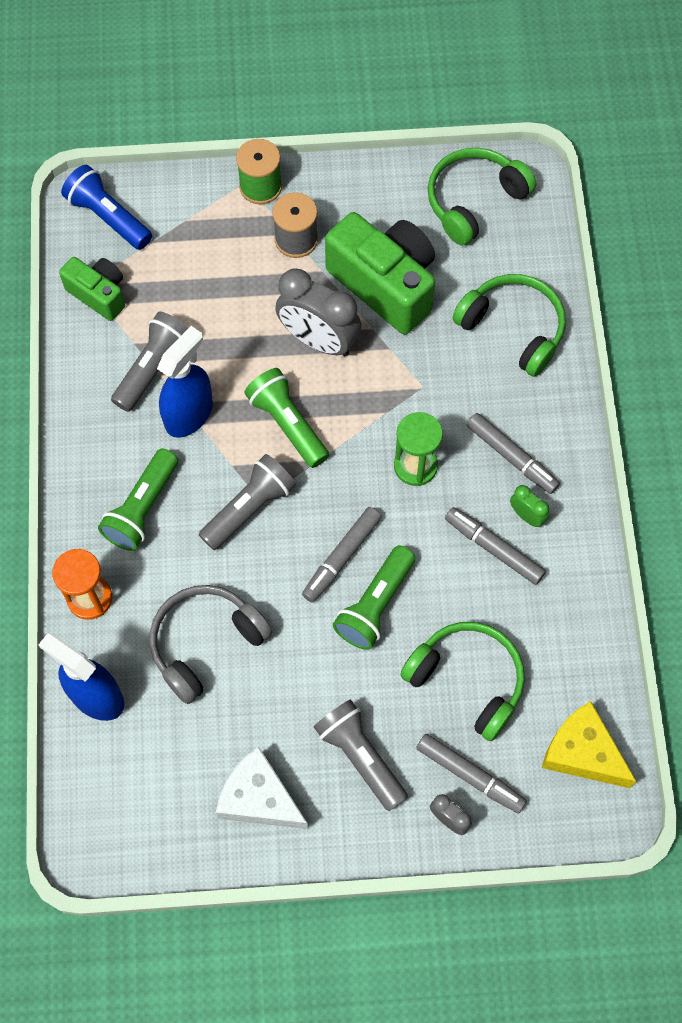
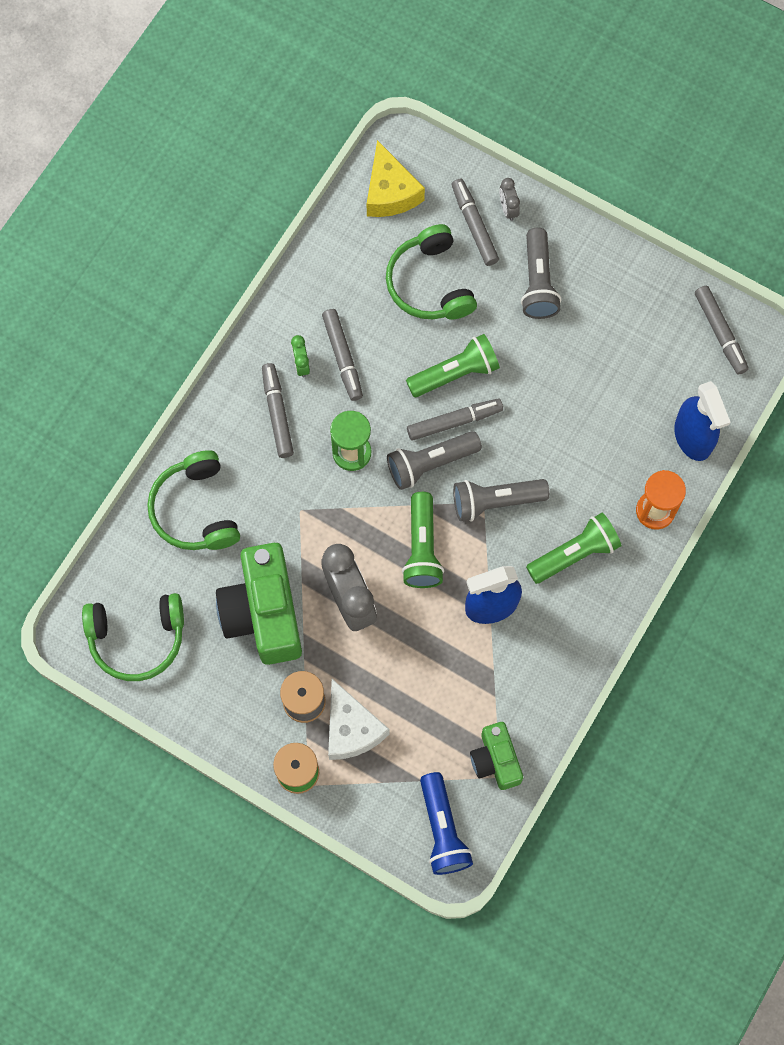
camera: 145 degrees left, 5 degrees up
grey flashlight [111,311,188,412] -> grey flashlight moved to [387,431,482,490]
grey headphones [150,585,272,704] -> none
white cheese [216,746,308,829] -> white cheese moved to [328,679,389,760]
none -> grey marker [695,285,749,375]

